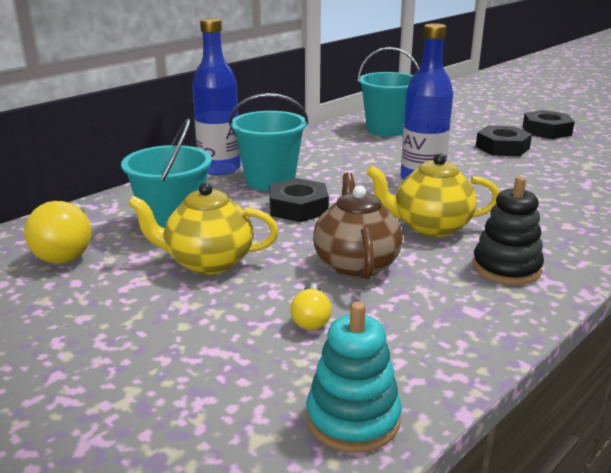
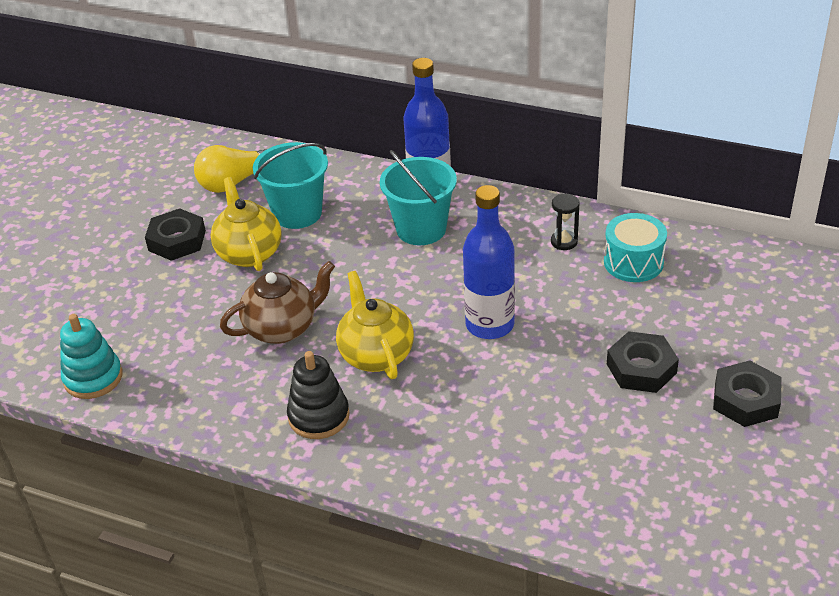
camera: 70 degrees right, 15 degrees up
black nut [269,178,329,222] -> black nut moved to [145,208,206,261]
yellow light bulb [290,283,331,330] -> none
turquoise bucket [357,47,419,136] -> turquoise drum [604,213,667,282]
none -> black hourglass [551,194,580,250]

